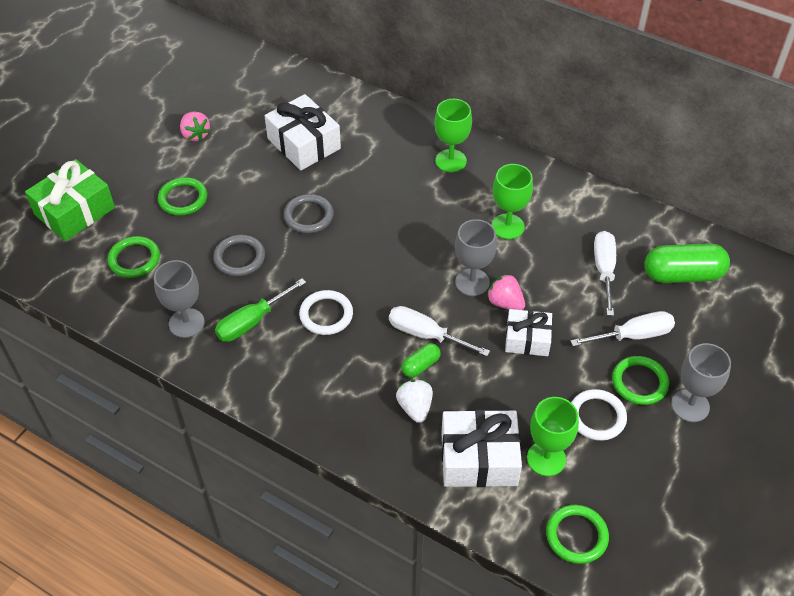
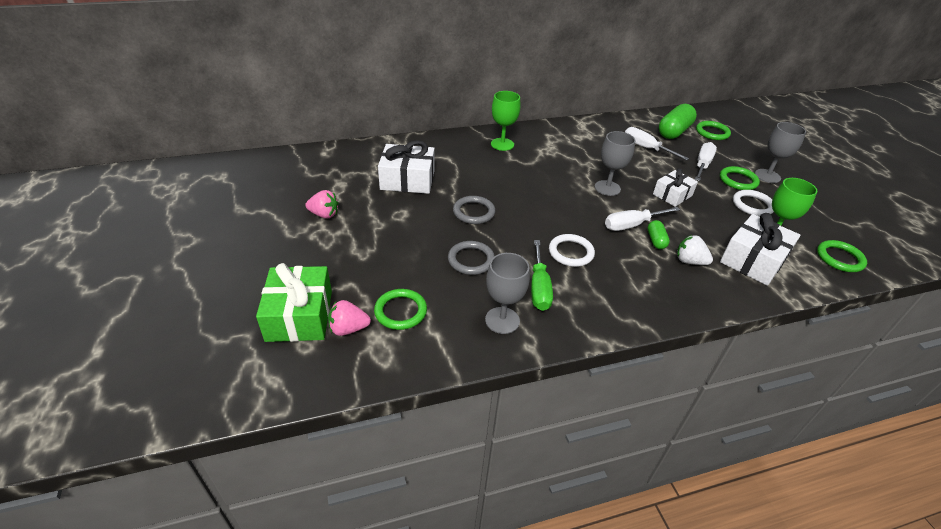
camera: 50 degrees left, 10 degrees down
green ring [158,177,207,216] -> green ring moved to [696,121,731,140]
pink strawberry [487,274,525,310] -> pink strawberry moved to [328,300,371,336]
green goblet [492,164,533,239] -> none

